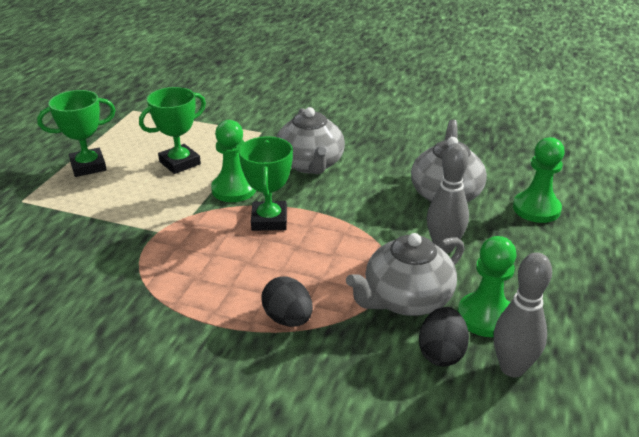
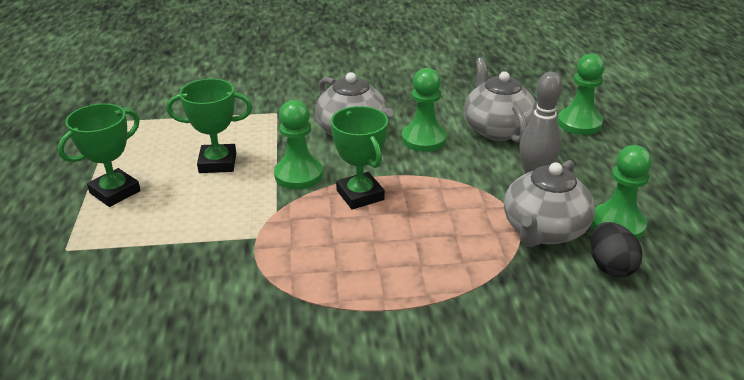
camera: 25 degrees left, 0 degrees up
green trophy [139,87,206,174] -> green trophy turned 60 degrees clockwise [167,79,252,173]
black egg [261,277,313,327] -> none
grey bowling pin [494,252,552,377] -> none
none -> green pawn [402,68,447,152]

